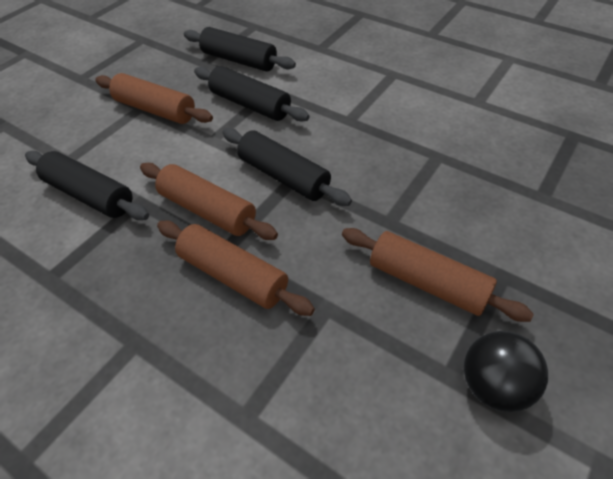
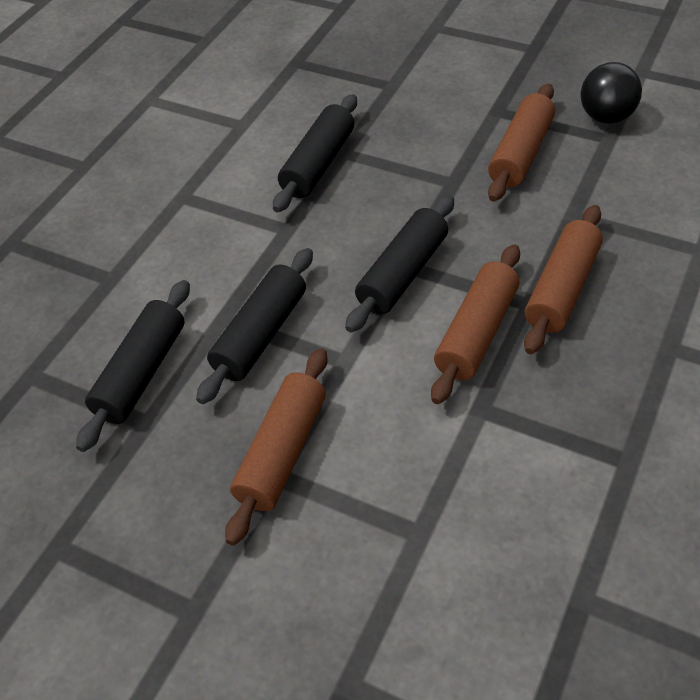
camera: 95 degrees left, 0 degrees up
black rolling pin [25,151,149,220] -> black rolling pin moved to [273,94,357,213]

